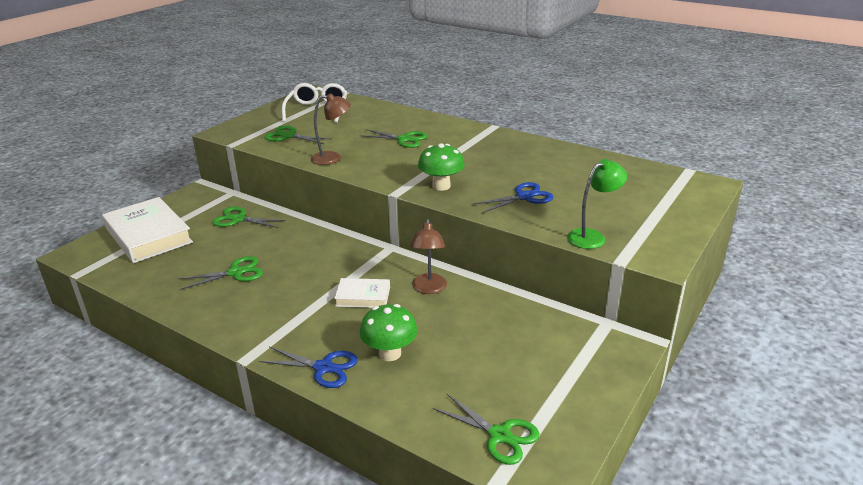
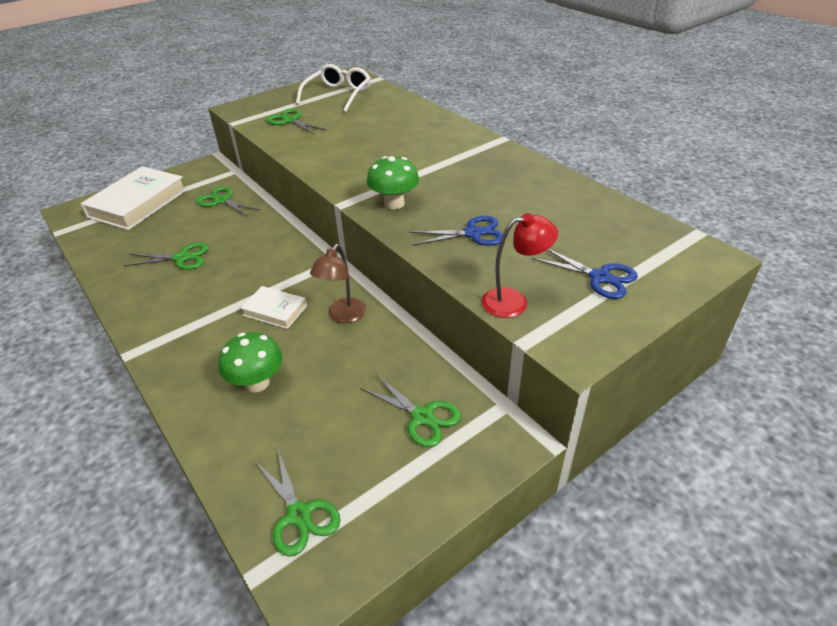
camera: 20 degrees right, 10 degrees up
white book [102,197,193,263] -> white book turned 45 degrees clockwise [80,166,187,230]
blue scissors [259,347,358,388] -> blue scissors moved to [532,249,638,299]
brown lamp [311,93,351,165] -> none
green scissors [359,129,428,148] -> green scissors moved to [361,374,461,447]
green lamp [567,159,627,249] -> red lamp [482,213,558,318]

